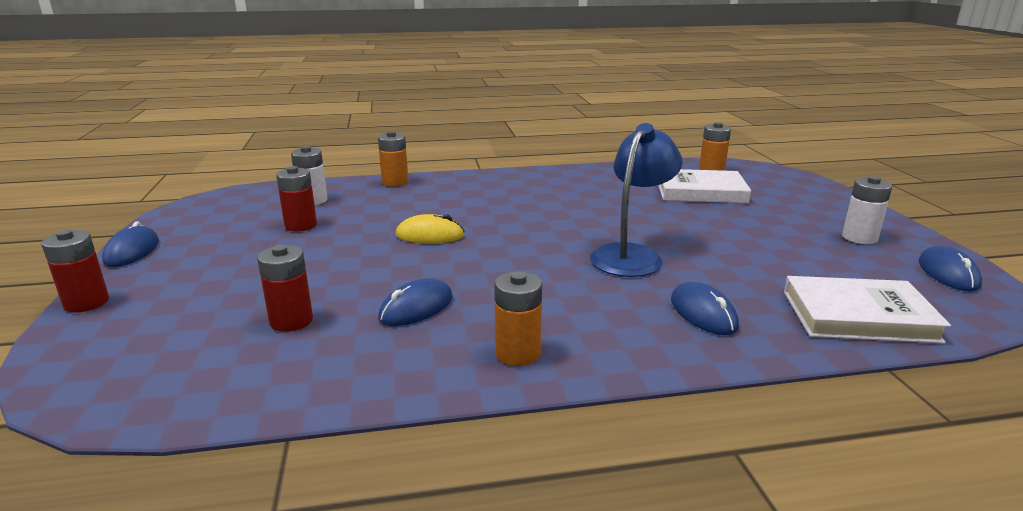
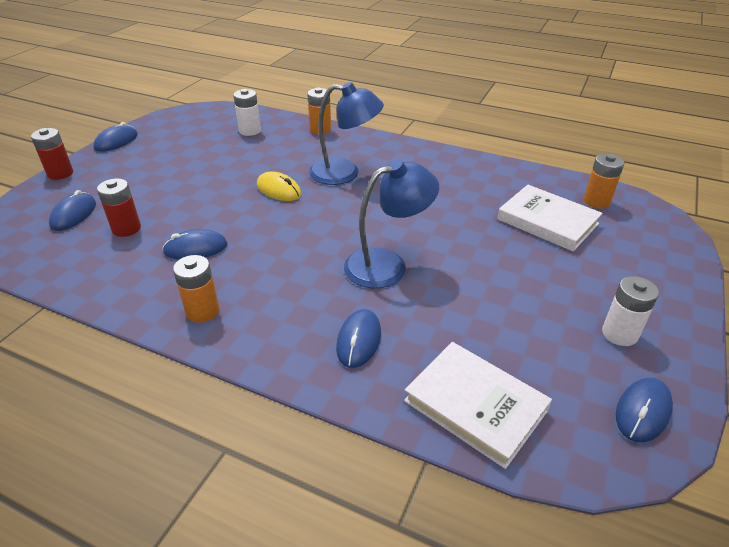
camera: 35 degrees right, 15 degrees up
red battery [276,166,317,232] -> none
none -> blue mouse [49,190,96,231]
none -> blue lamp [309,82,384,185]

